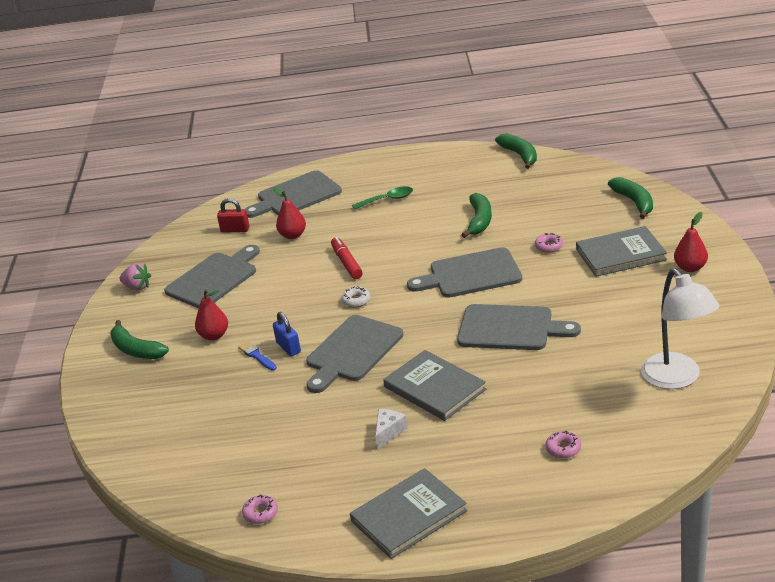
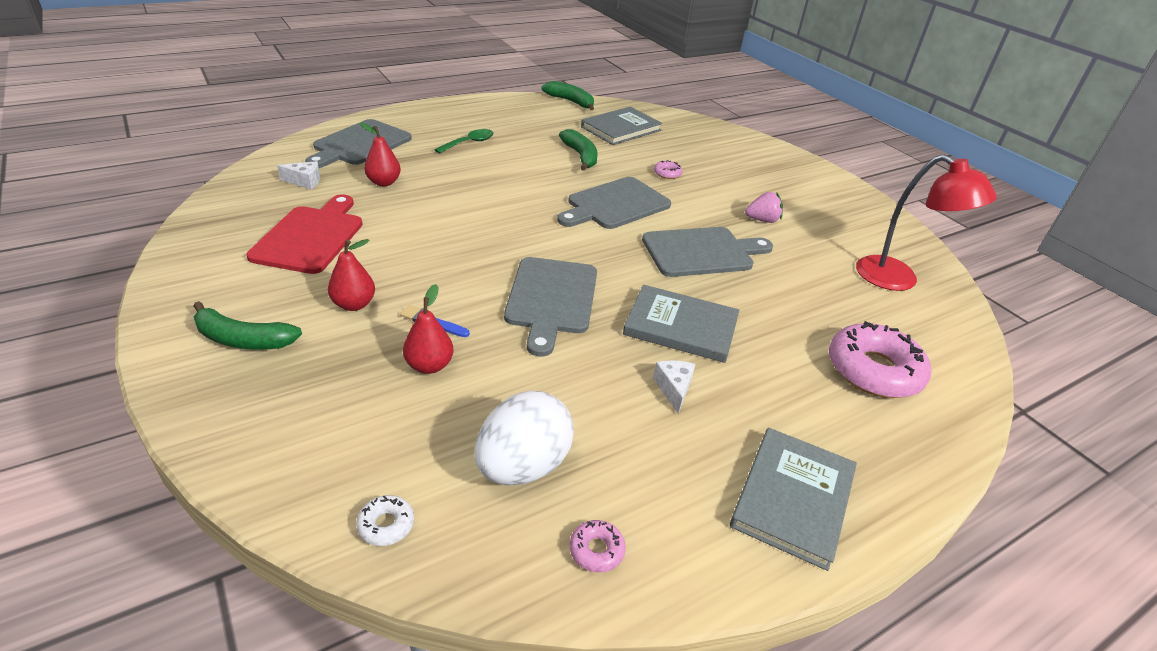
camera: 35 degrees left, 5 degrees up
pink strawberry [119,263,151,291] -> pink strawberry moved to [745,192,783,223]
grey cutting board [164,245,260,308] -> red cutting board [246,194,363,274]
red padlock [217,198,249,233] -> white cheese [277,161,320,190]
blue padlock [273,312,301,356] -> none
red marker [331,237,362,279] -> none
white donut [341,286,370,308] -> white donut moved to [356,495,414,546]
pink donut [545,431,581,458] -> pink donut [829,321,931,398], size x2.34
grey book [576,226,667,277] -> grey book moved to [581,107,663,145]
green banana [608,177,653,219] -> none
white lamp [641,268,719,389] -> red lamp [856,154,997,291]
red pear [674,212,708,272] -> red pear moved to [403,284,453,374]
none -> white egg [475,391,574,485]

